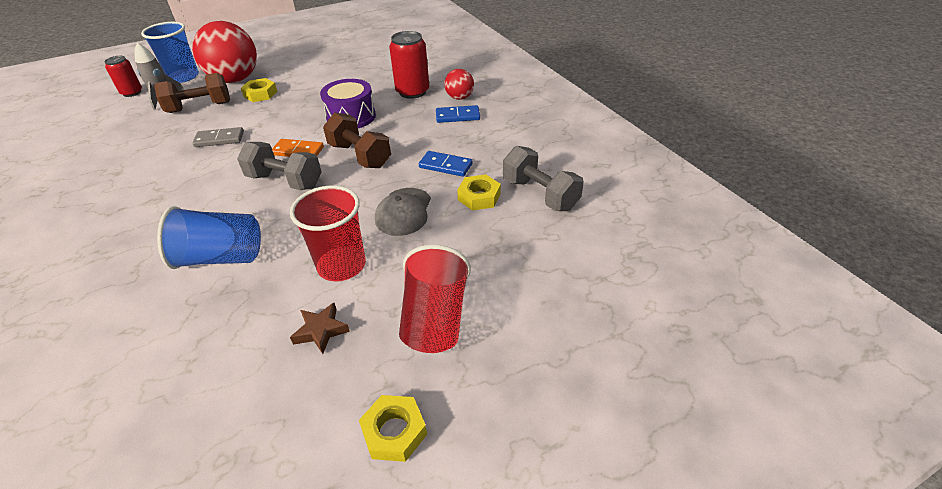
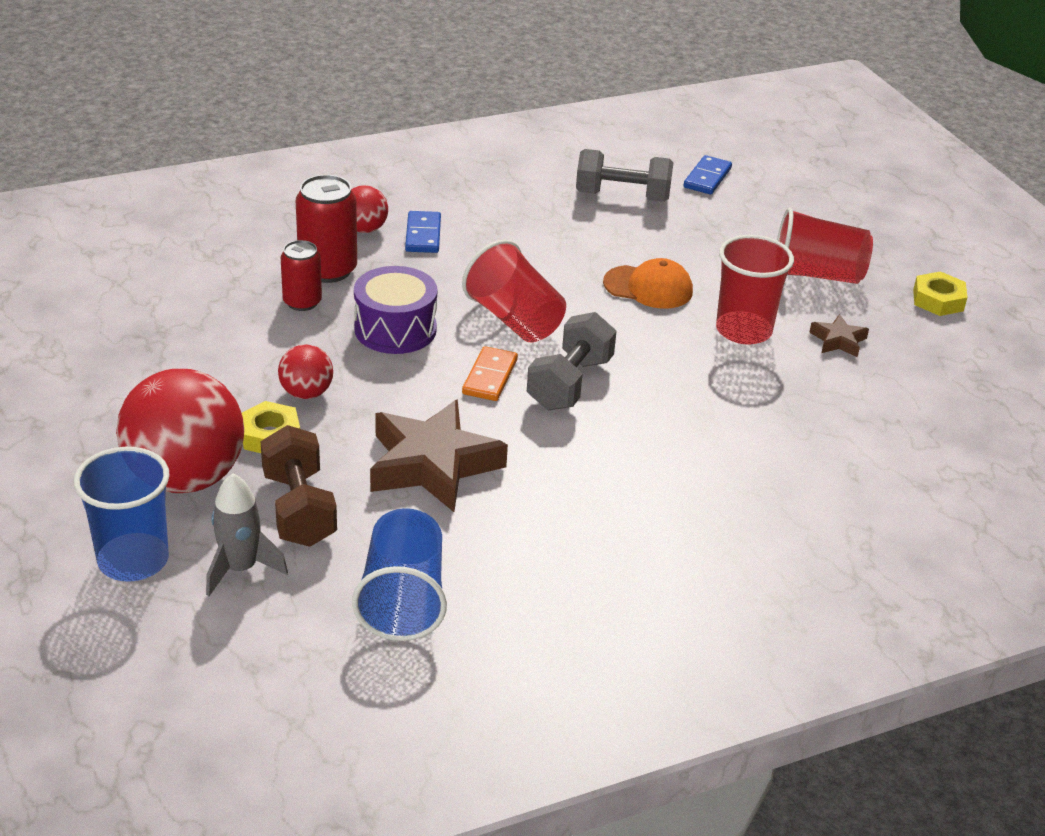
camera: 90 degrees left, 5 degrees down
red can [105,56,142,97] -> red can moved to [281,240,322,311]
blue cup [157,206,261,269] -> blue cup moved to [352,508,447,641]
grey domino [192,127,244,147] -> brown star [370,400,508,512]
brown dumbbell [323,112,391,168] -> red cup [462,240,566,342]
grey cap [375,188,431,236] -> orange cap [603,258,693,309]
blue domino [419,151,472,177] -> blue domino moved to [683,155,732,195]
yellow nut [457,174,501,211] -> none
grey dumbbell [503,146,584,211] -> grey dumbbell turned 45 degrees clockwise [576,149,674,202]
none -> red ball [278,344,333,399]

